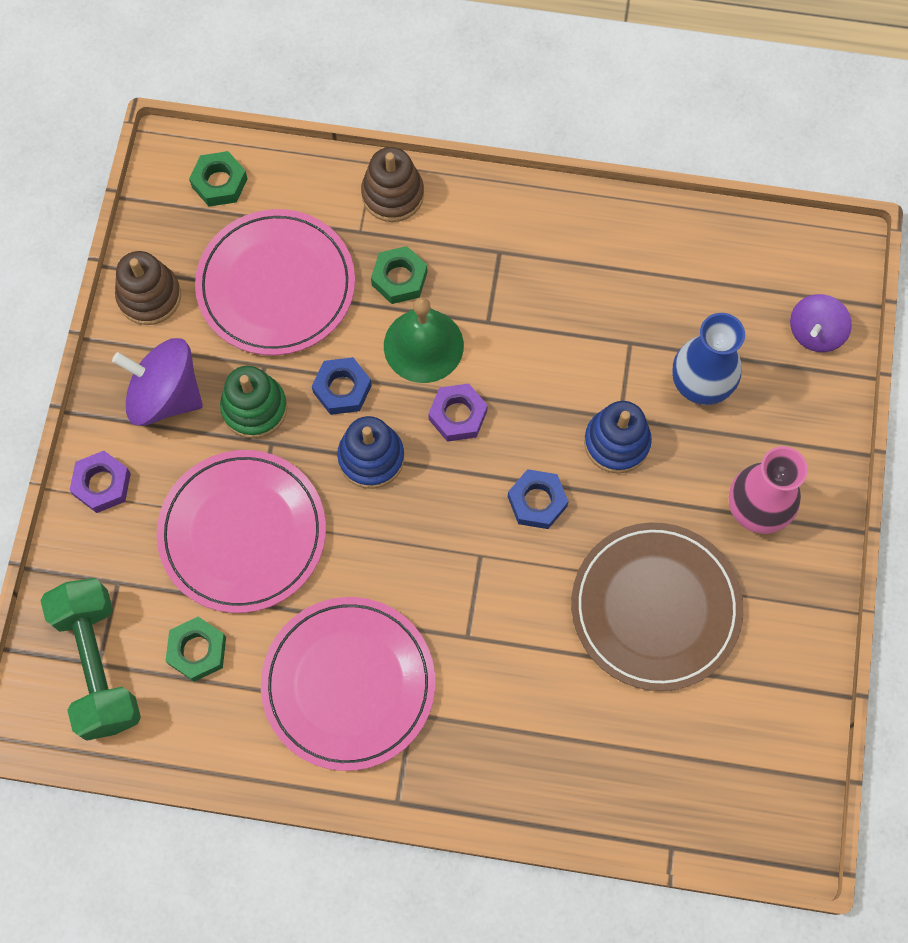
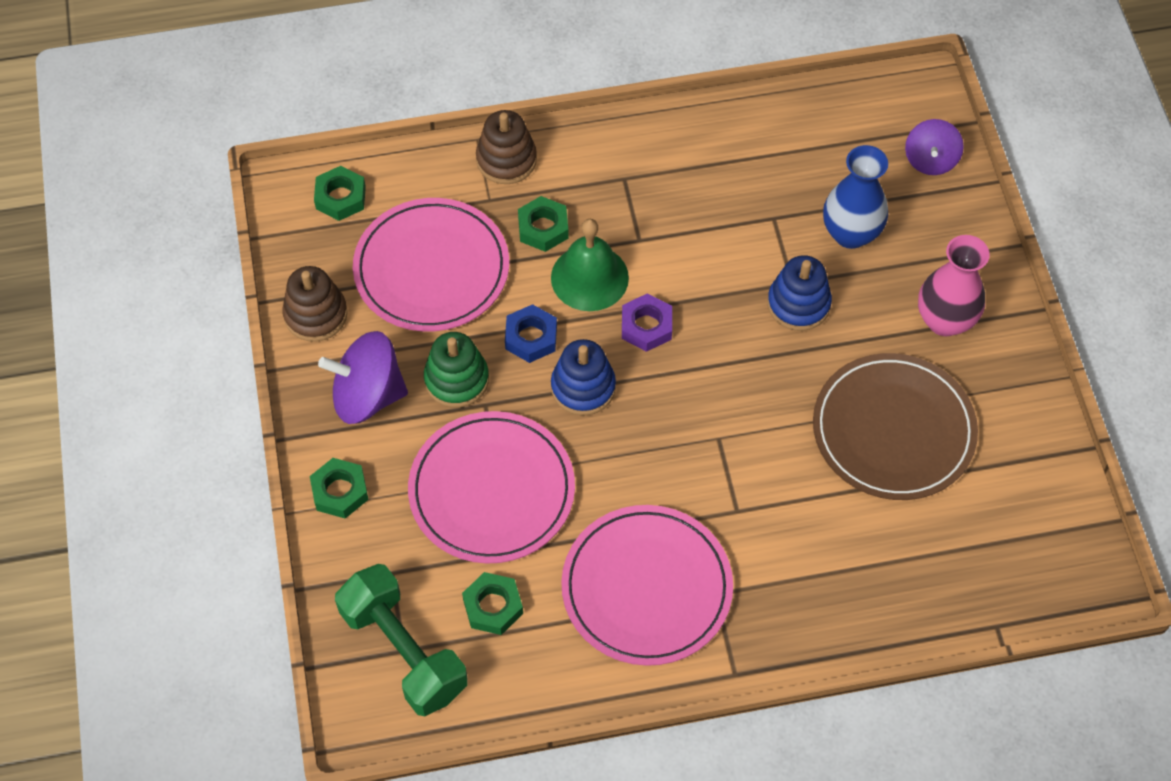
camera: 20 degrees left, 10 degrees down
purple nut [69,451,131,513] -> green nut [310,458,369,519]
blue nut [508,469,569,529] -> none

